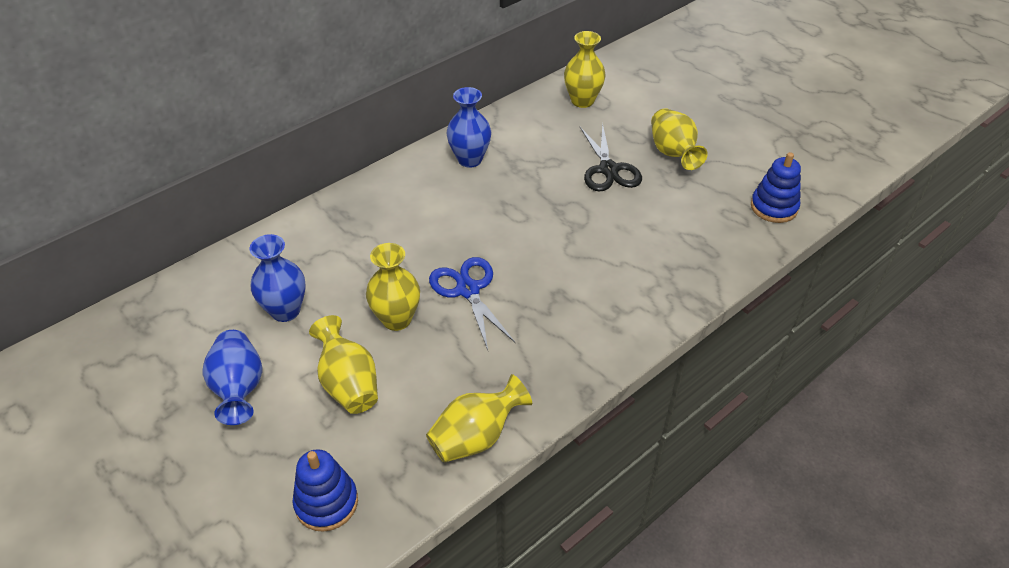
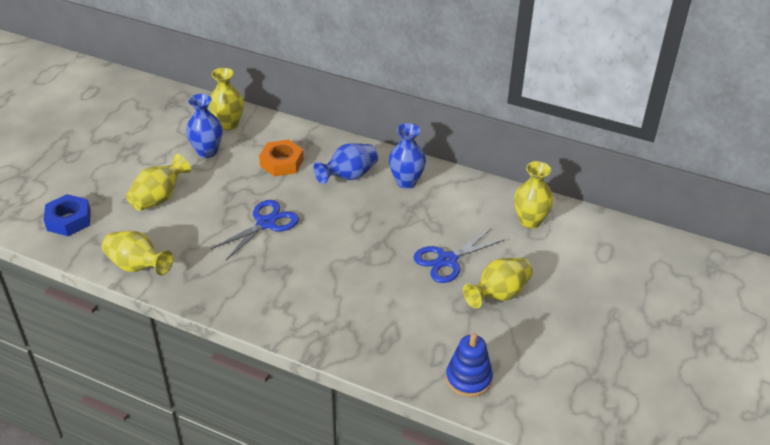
camera: 65 degrees right, 5 degrees down
blue vase [202,330,263,425] -> blue vase moved to [313,143,378,184]
blue stacking toy [293,449,358,532] -> blue nut [44,194,91,236]
yellow vase [366,243,420,331] -> yellow vase moved to [209,68,244,130]
black scissors [580,123,642,191] -> blue scissors [413,228,505,283]
none -> orange nut [259,140,304,177]

